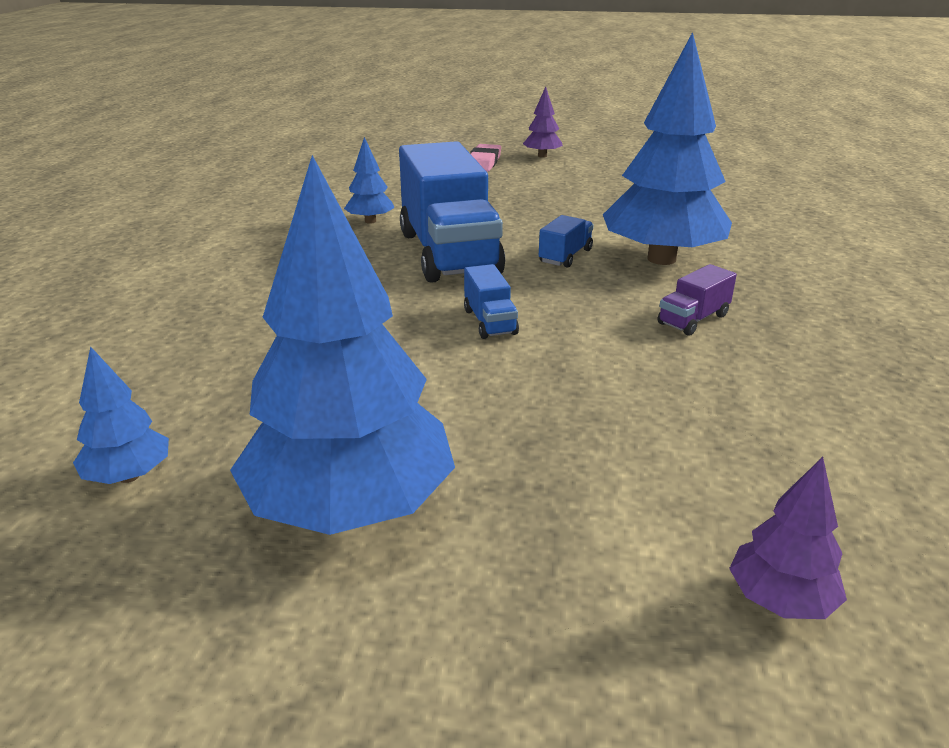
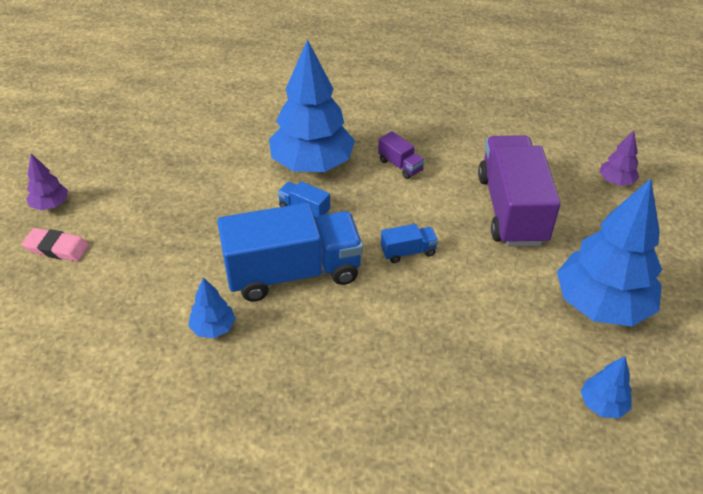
camera: 90 degrees left, 15 degrees up
none -> purple truck [478,135,561,247]

